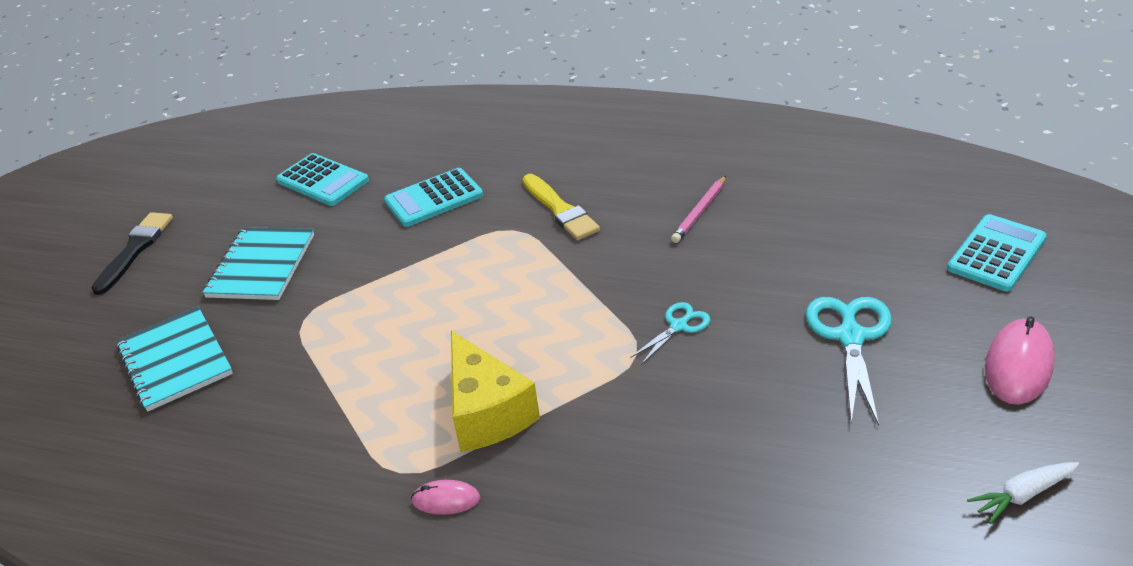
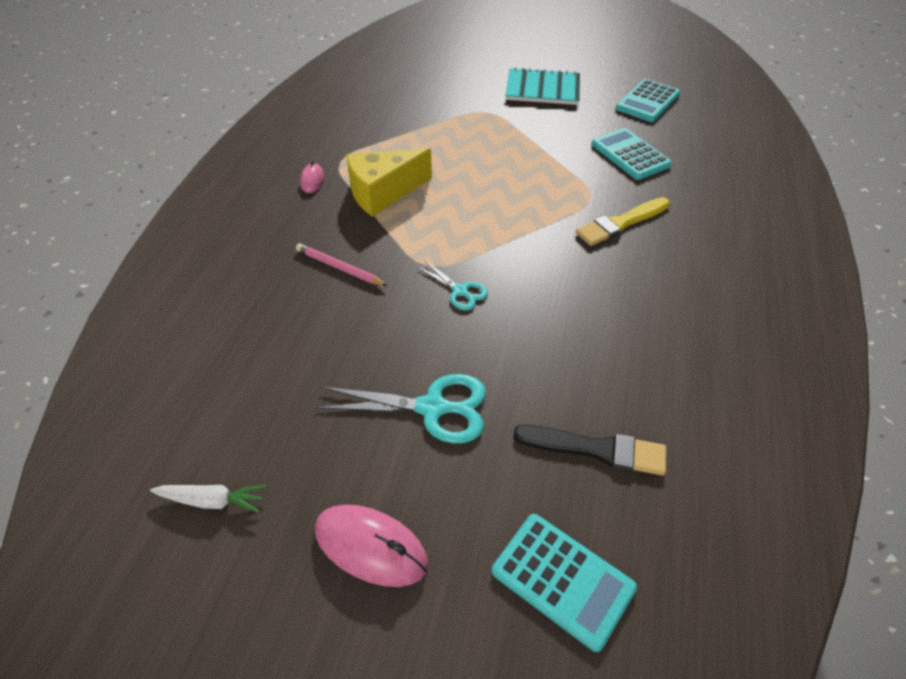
camera: 85 degrees right, 10 degrees up
black brush [91,212,173,295] -> black brush moved to [513,425,666,476]
turquoise notebook [116,307,233,412] -> none
pink pencil [671,176,726,243] -> pink pencil moved to [296,243,388,286]
white carrot [967,462,1079,524] -> white carrot turned 120 degrees clockwise [150,485,267,513]

